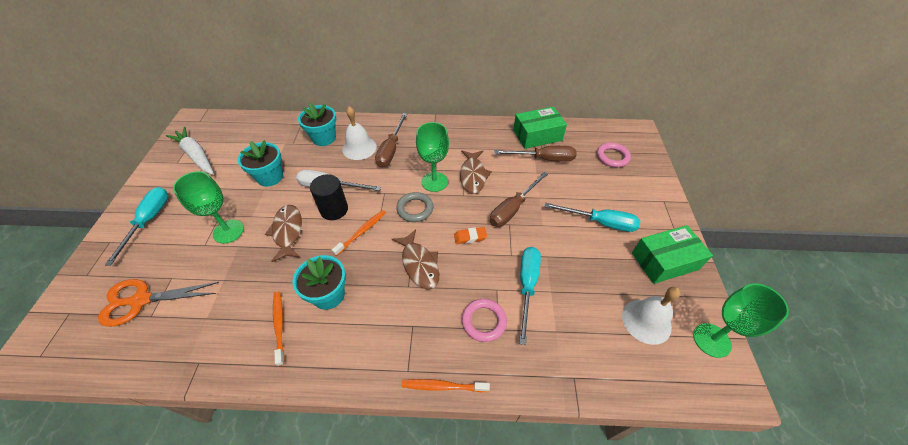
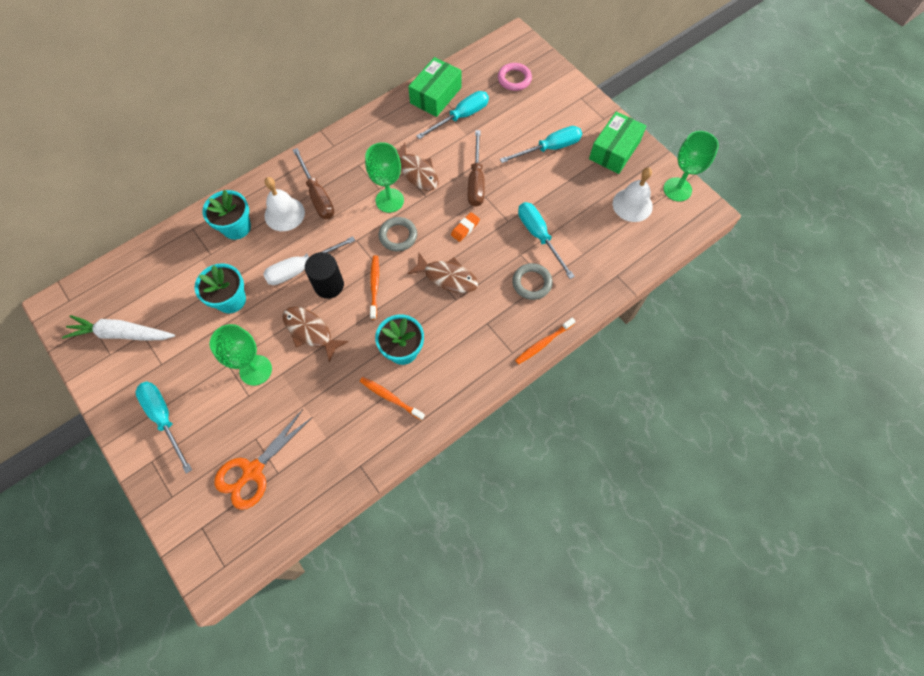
camera: 40 degrees left, 15 degrees up
pink ring [462,299,507,342] -> grey ring [512,263,553,300]
brown screwdriver [494,146,576,162] -> turquoise screwdriver [416,91,489,139]

